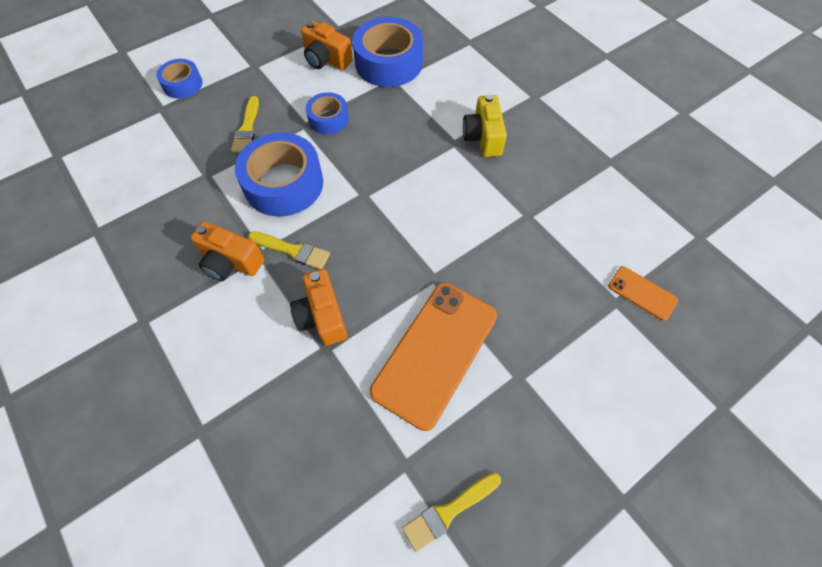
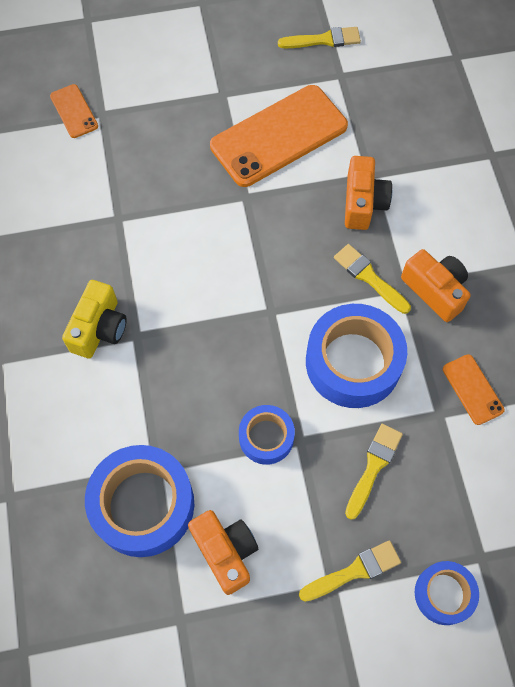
camera: 155 degrees left, 5 degrees up
none -> yellow brush [299,540,401,602]
none -> orange phone [443,354,505,425]

